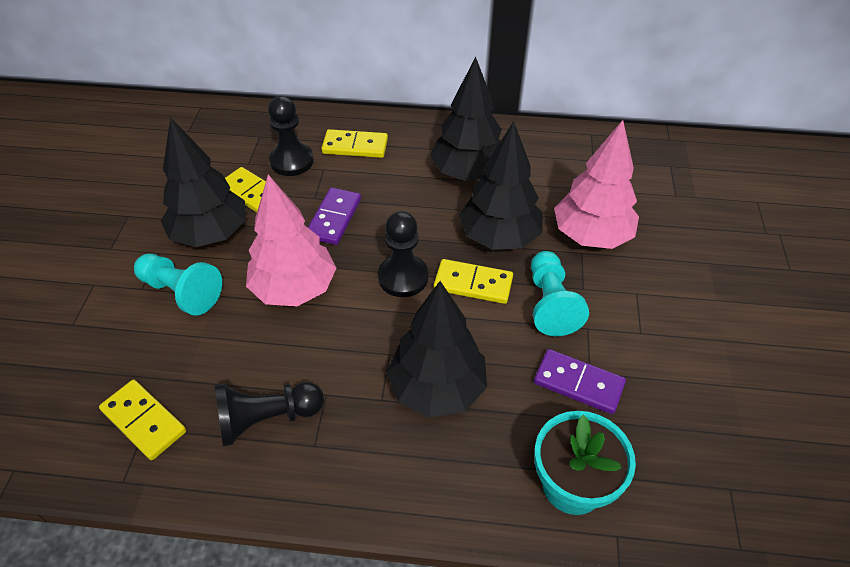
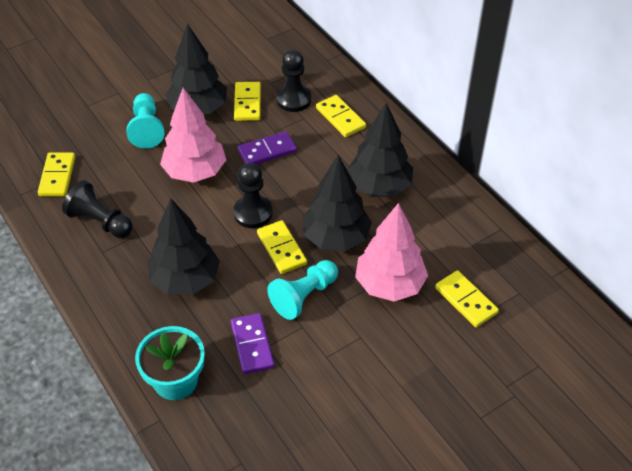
camera: 50 degrees right, 0 degrees up
none -> yellow domino [435,270,499,328]

